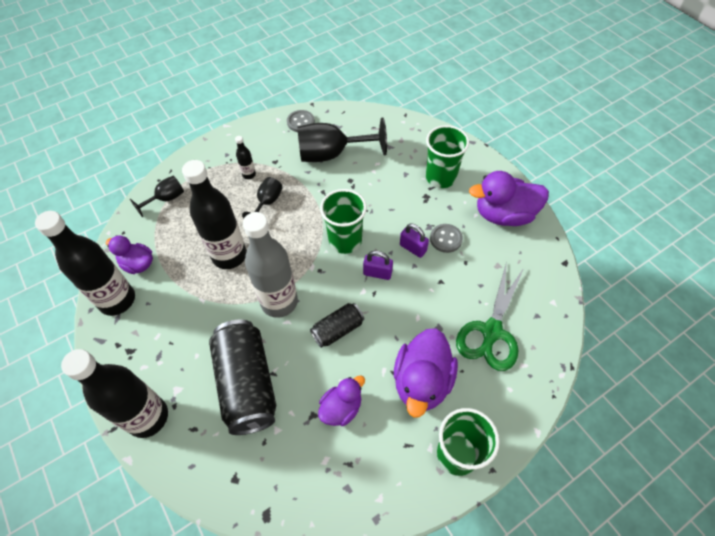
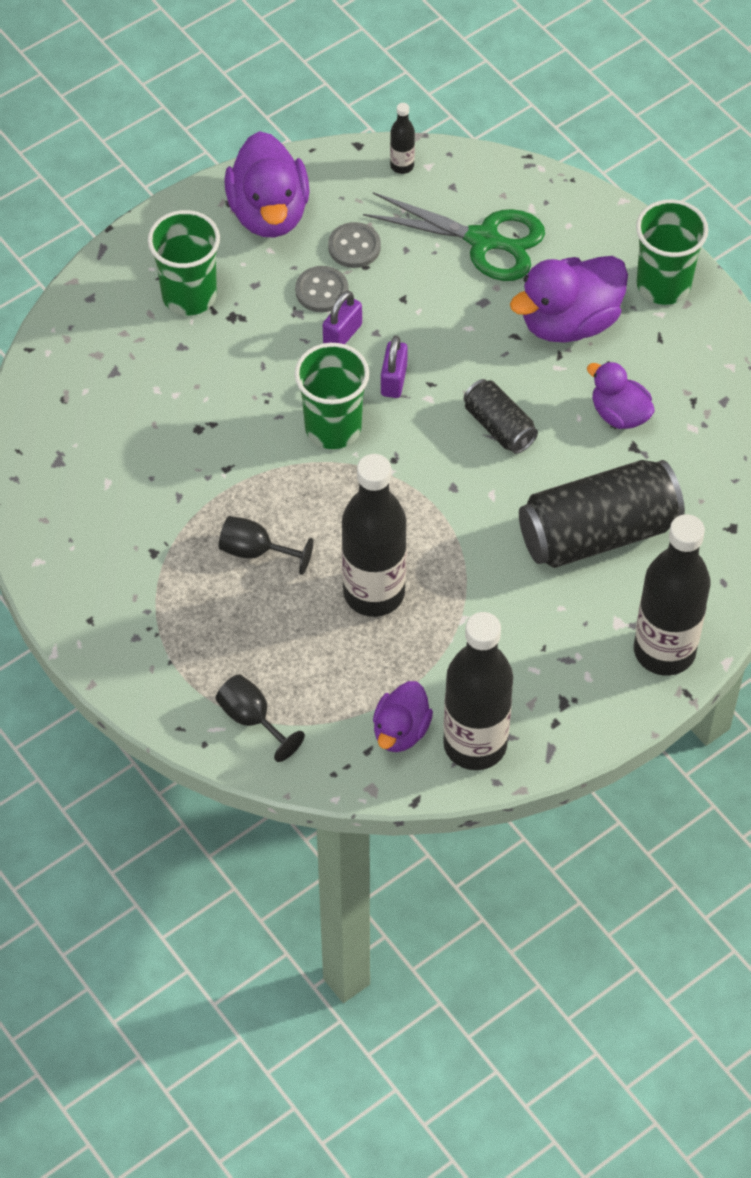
camera: 95 degrees left, 0 degrees up
black bottle [235,136,256,179] -> black bottle moved to [390,103,415,174]
grey bottle [243,212,298,318] -> none
grey button [287,110,315,132] -> grey button moved to [328,222,381,268]
black goblet [297,117,387,162] -> none
purple duck [394,328,458,418] -> purple duck turned 135 degrees clockwise [510,256,628,342]

